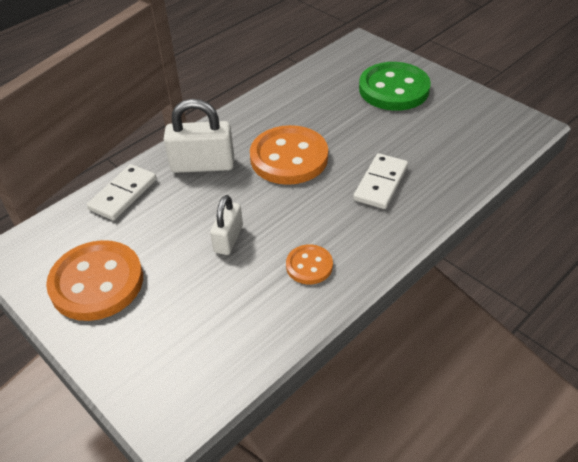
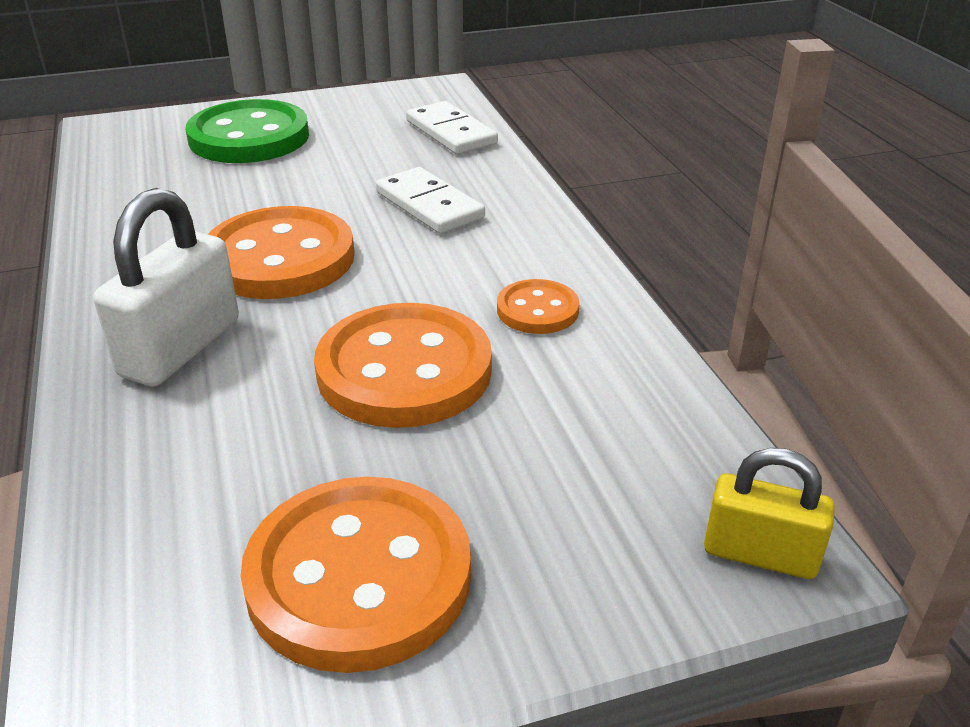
camera: 65 degrees left, 10 degrees down
white domino [87,164,157,221] -> white domino moved to [406,101,498,154]
white padlock [210,195,243,255] -> orange button [314,303,492,428]
none -> yellow padlock [704,448,835,579]

